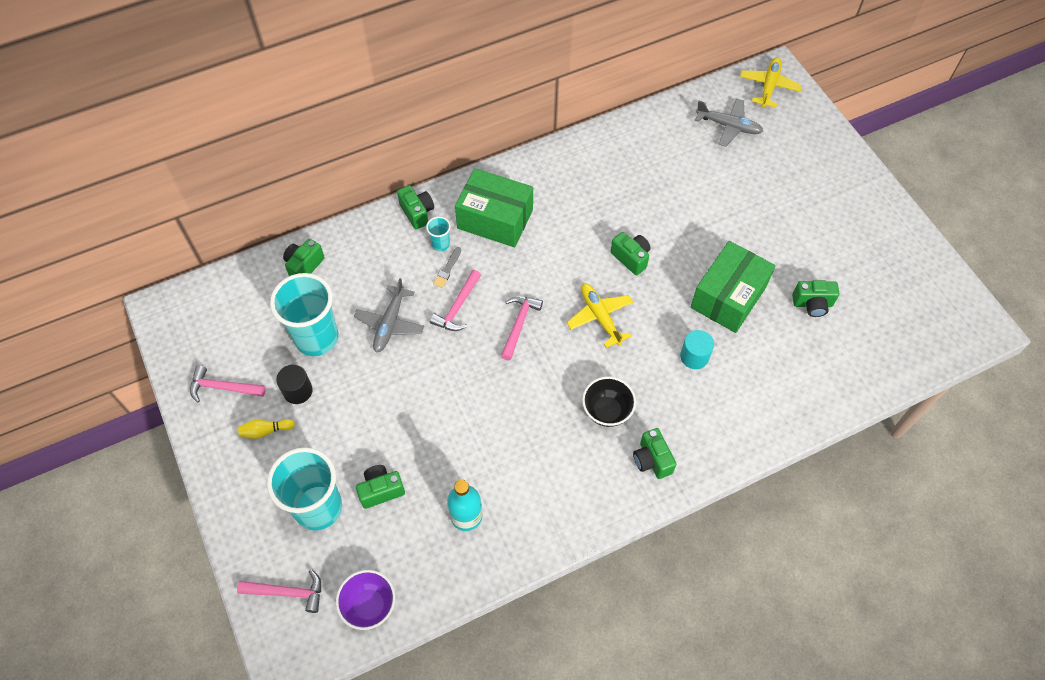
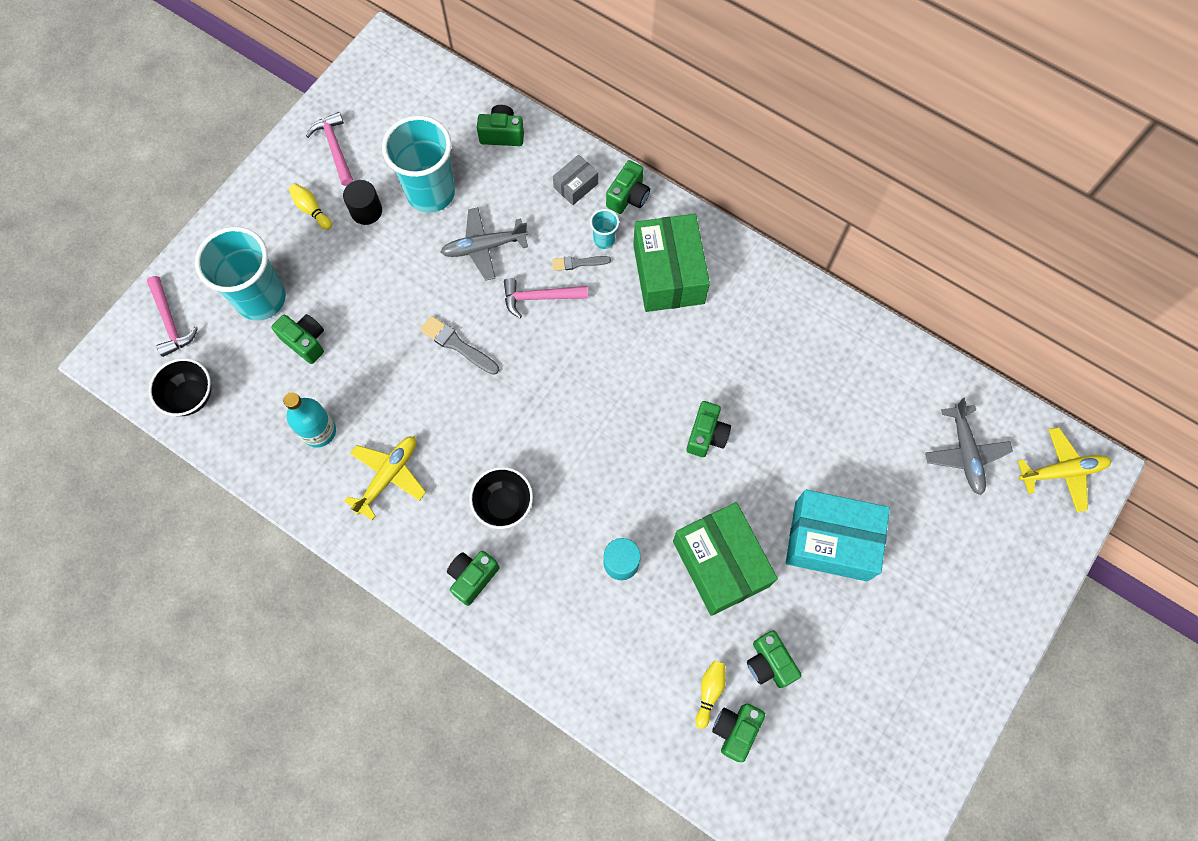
camera: 60 degrees right, 10 degrees up
purple bowl [336,570,395,630] -> black bowl [149,358,211,416]
pink hammer [501,296,543,360] -> none
yellow plane [567,283,633,348] -> yellow plane moved to [344,436,426,520]
green box [690,241,776,333] -> green box turned 60 degrees clockwise [673,502,778,616]
none -> grey brush [420,316,499,375]
none -> grey box [553,154,598,205]
none -> yellow bowling pin [695,660,726,729]
none -> green camera [712,704,765,762]
none -> turquoise box [786,490,890,581]

